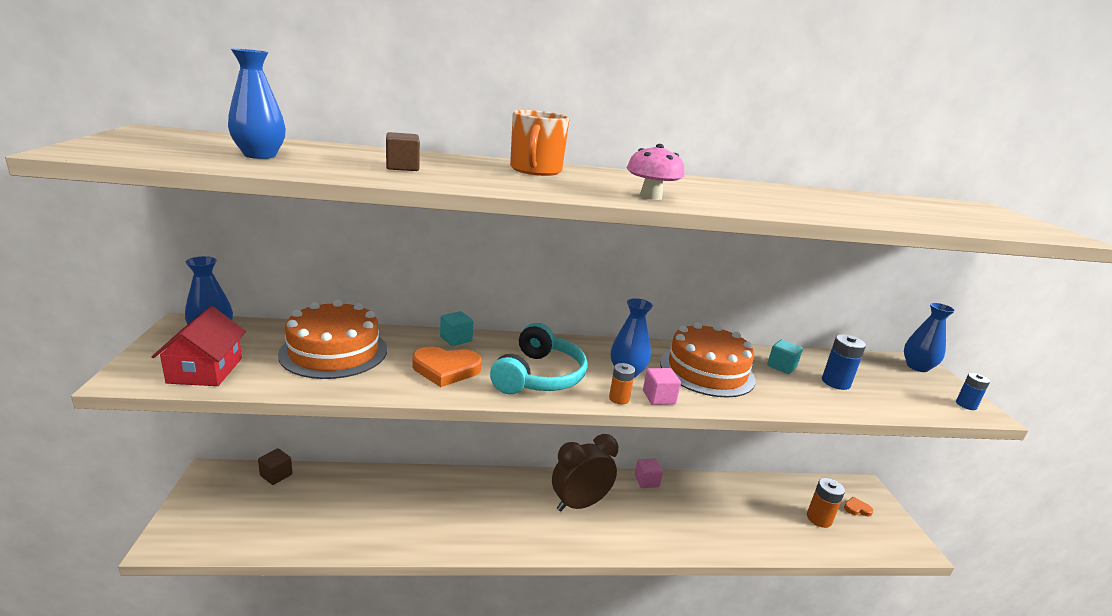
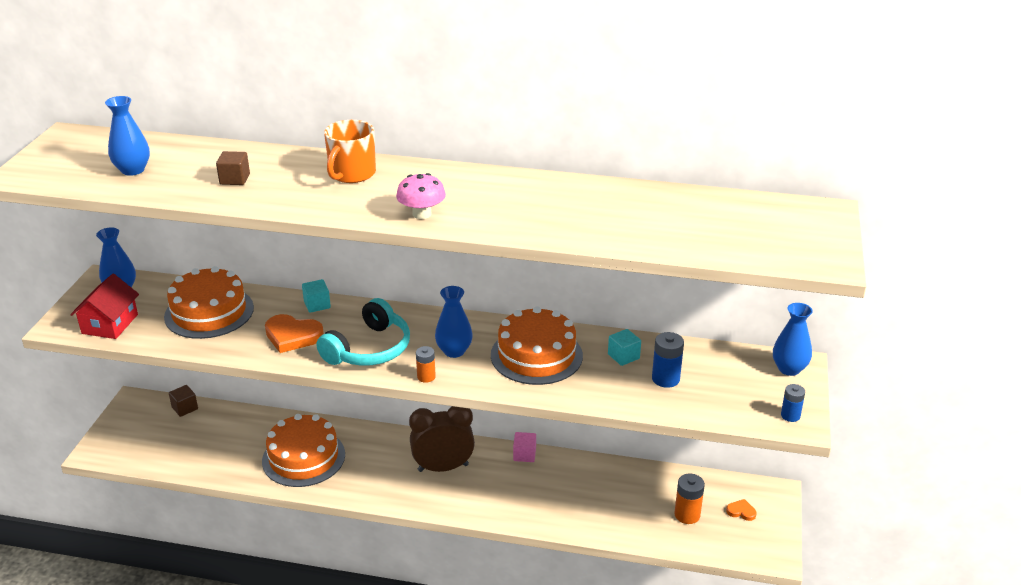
camera: 20 degrees right, 10 degrees up
pink cube [643,368,681,405] -> none
none -> orange cake [262,414,345,487]

